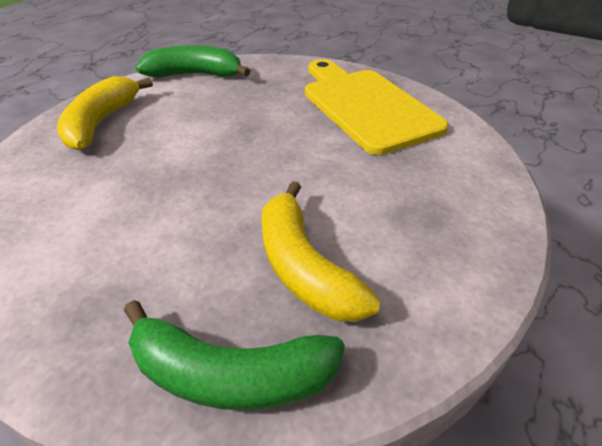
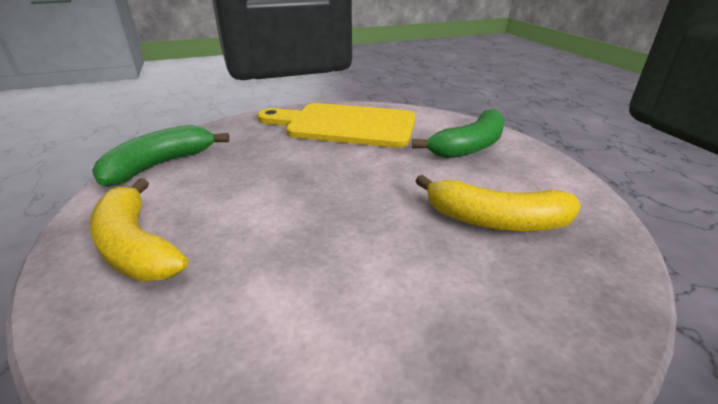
camera: 50 degrees left, 10 degrees down
green banana [124,300,345,410] -> green banana moved to [412,109,505,158]

